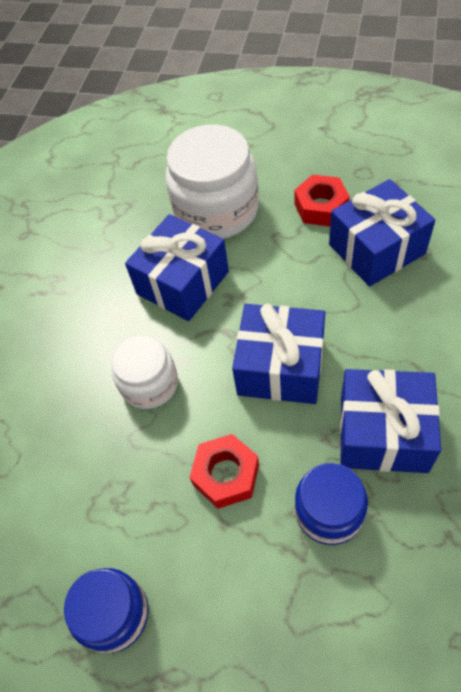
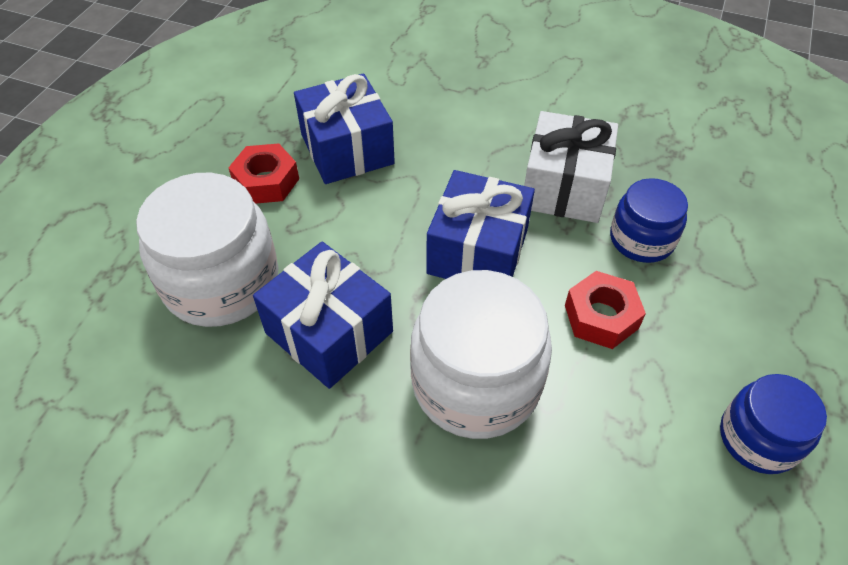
camera: 90 degrees left, 5 degrees down
white jar [111,335,178,409] -> white jar [410,270,552,439], size x1.70
blue gift [340,369,441,473] -> white gift [524,111,618,223]

